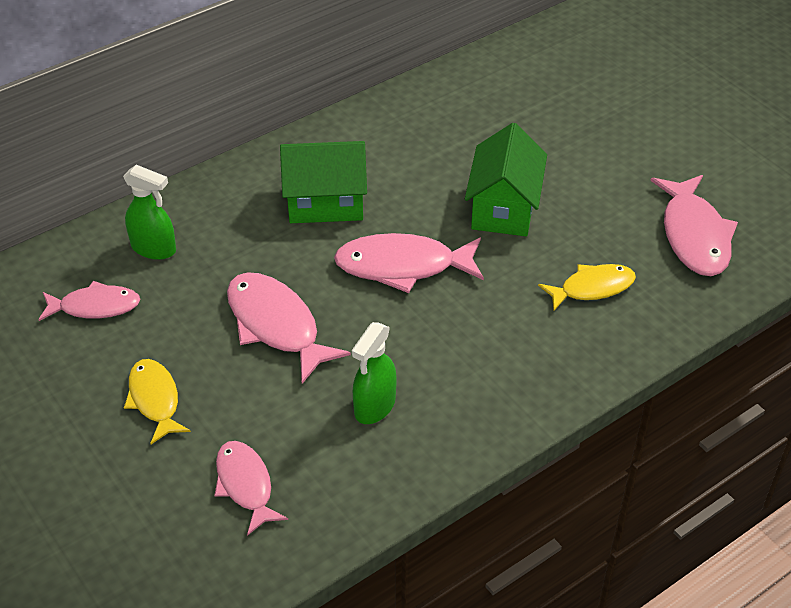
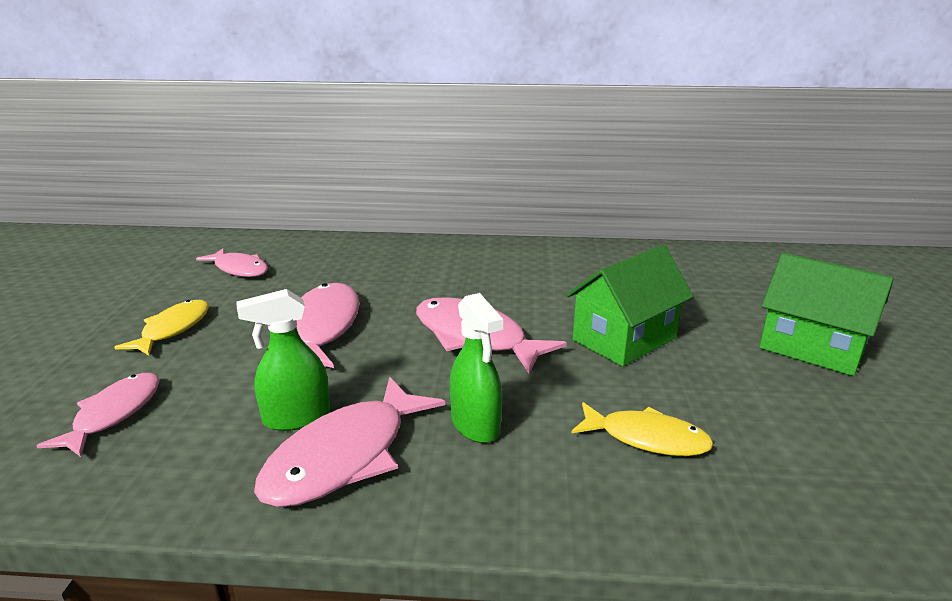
camera: 40 degrees right, 20 degrees down
green spray bottle [123,165,176,260] -> green spray bottle moved to [450,293,503,443]
green house [280,141,367,223] -> green house moved to [759,253,894,376]
pink fish [651,175,738,276] -> pink fish moved to [254,377,445,507]

